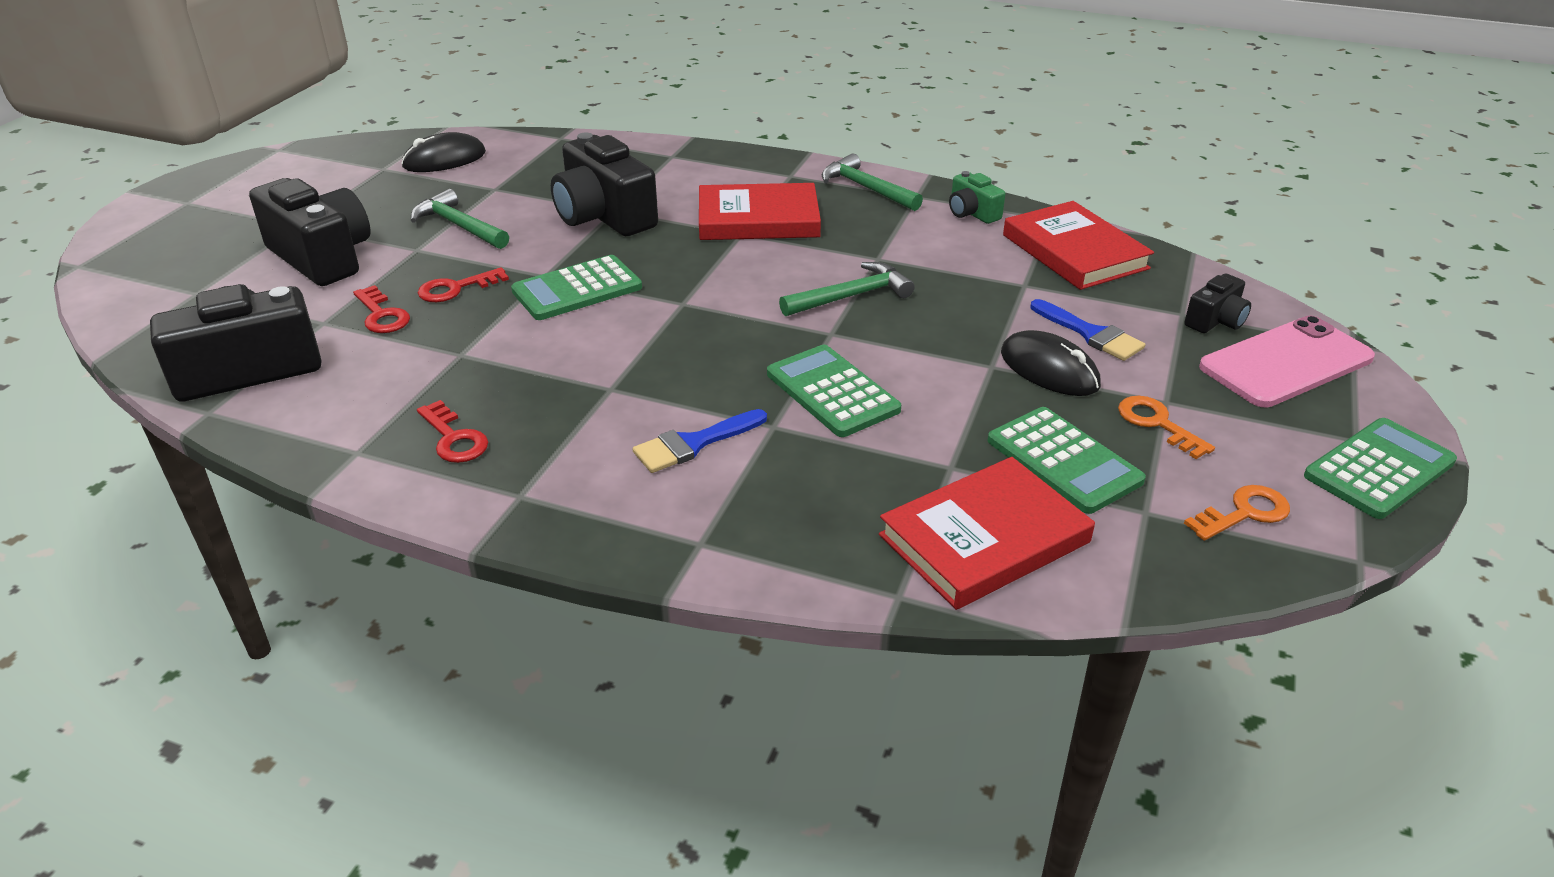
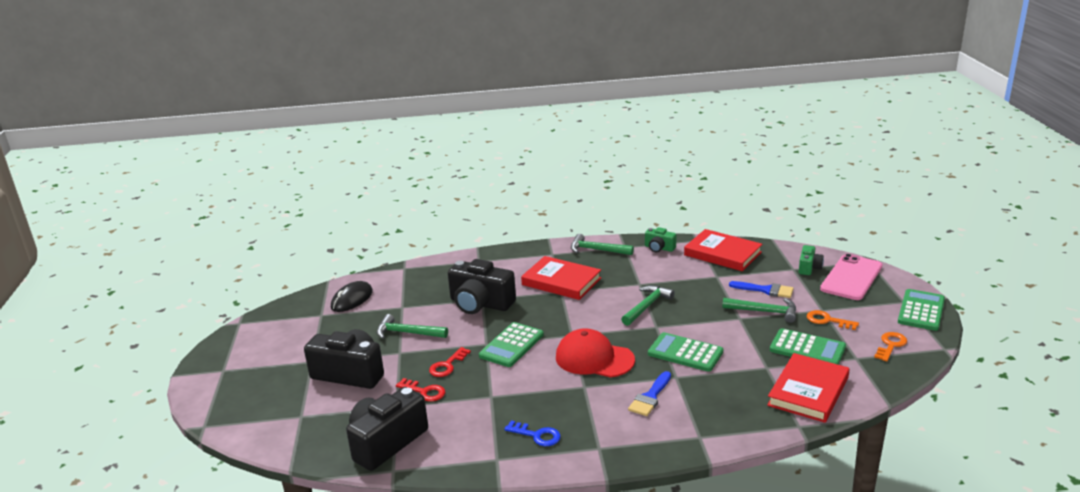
camera: 25 degrees left, 10 degrees down
red key [417,400,488,463] -> blue key [504,420,561,446]
red book [699,183,821,240] -> red book turned 60 degrees clockwise [521,256,601,300]
black mouse [1001,330,1101,396] -> green hammer [722,298,796,323]
black camera [1184,273,1251,333] -> green camera [799,245,824,275]
none -> red cap [556,328,635,378]

